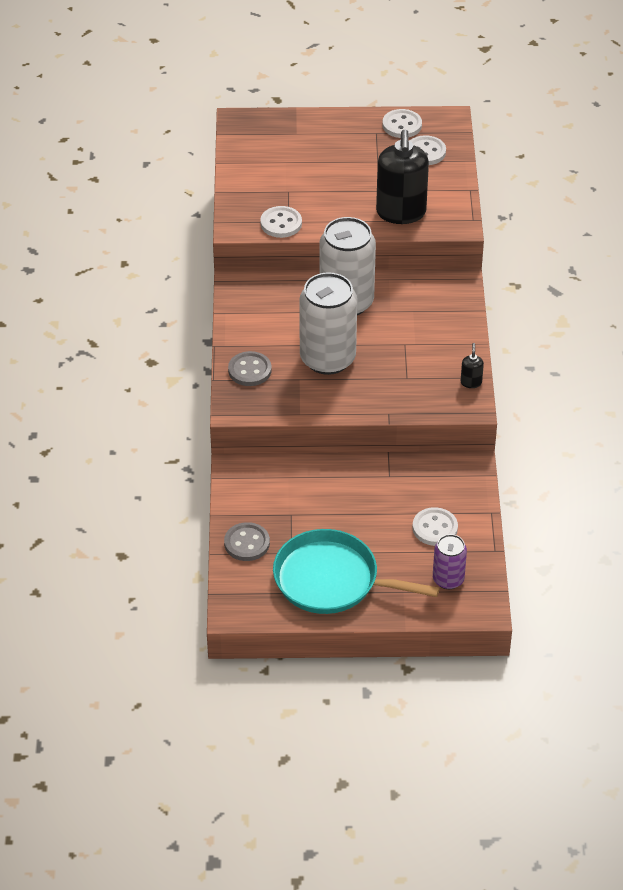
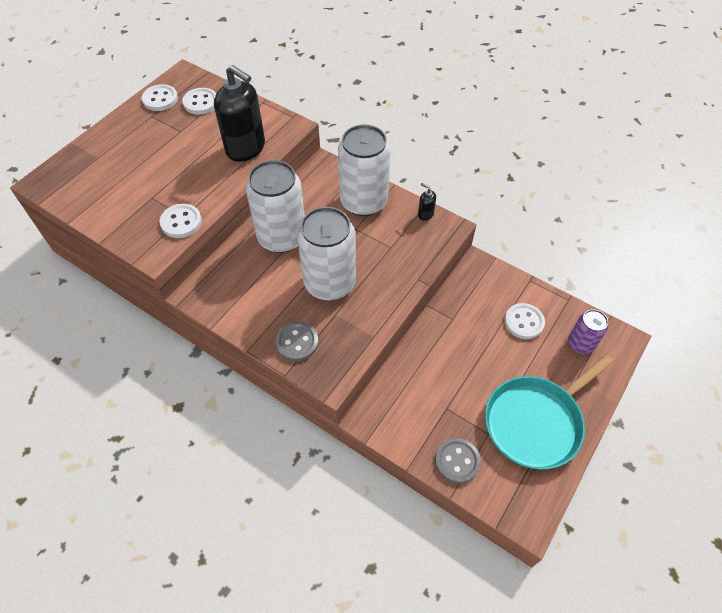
camera: 55 degrees left, 10 degrees up
none -> white can [338,124,391,216]

